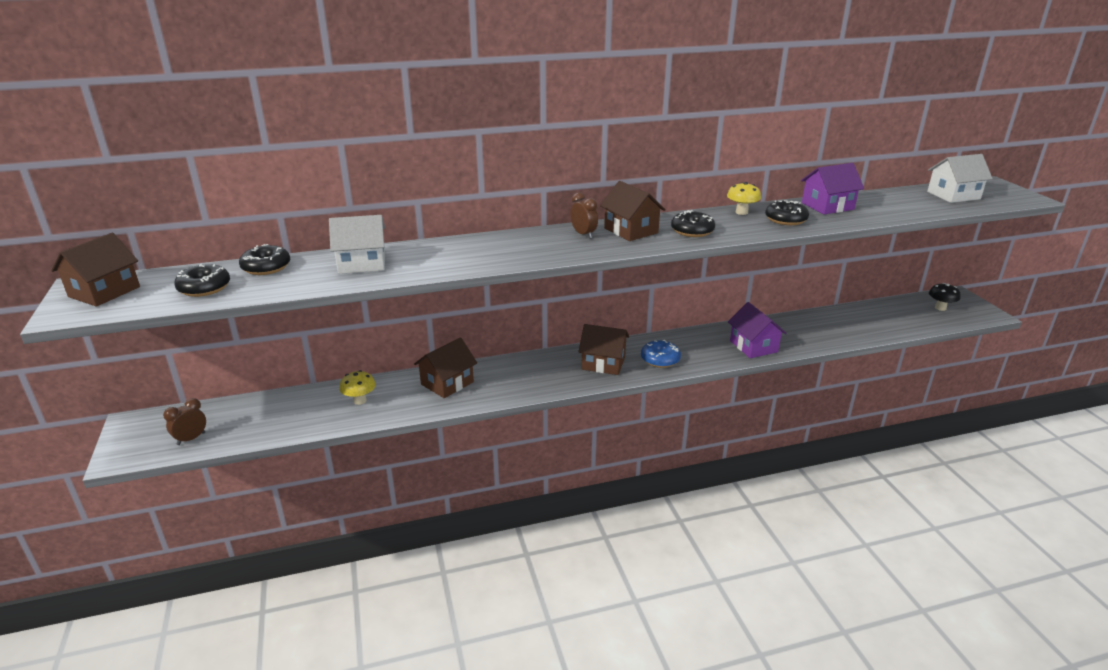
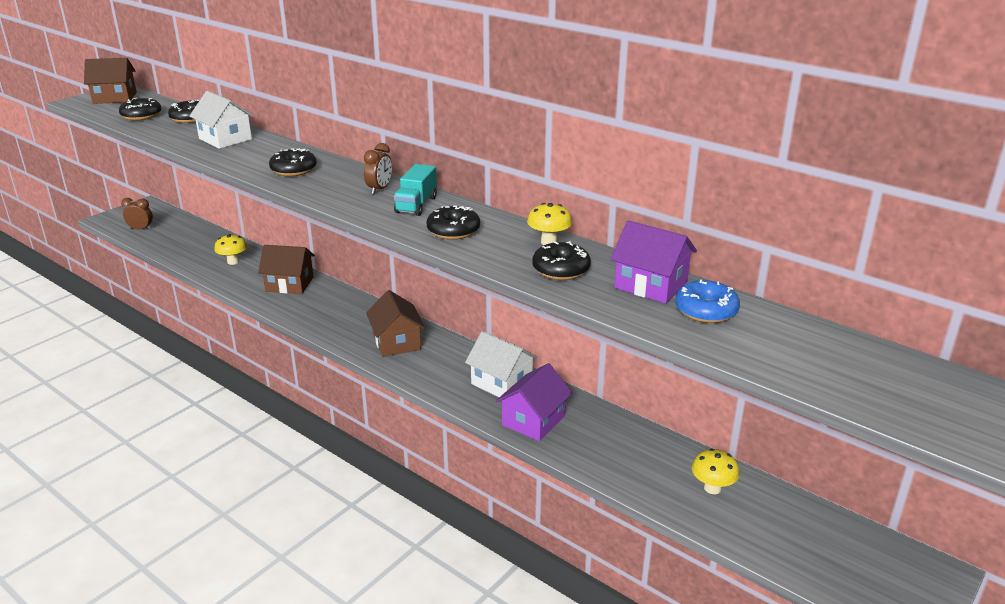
camera: 55 degrees right, 0 degrees up
brown house [600,181,666,241] -> turquoise truck [394,164,437,216]
blue donut [641,340,681,368] -> blue donut moved to [675,280,740,323]
white house [927,154,993,203] -> white house moved to [465,331,538,397]
black mushroom [929,283,960,311] -> none
none -> black donut [269,148,317,176]
none -> yellow mushroom [692,448,740,494]

